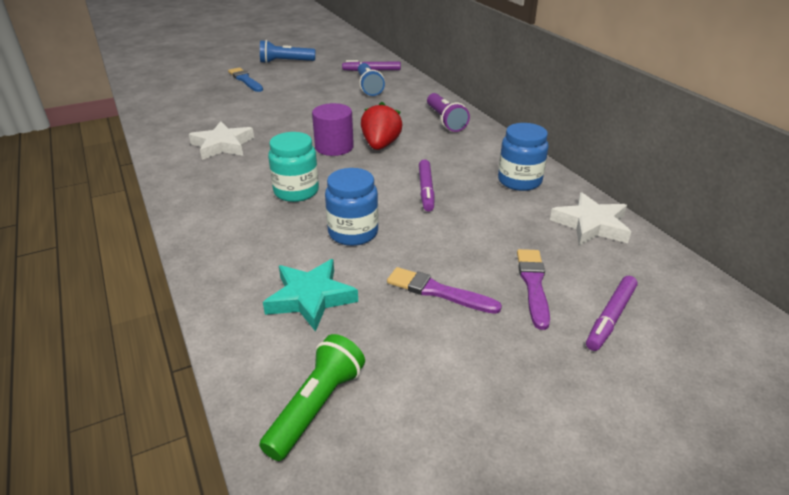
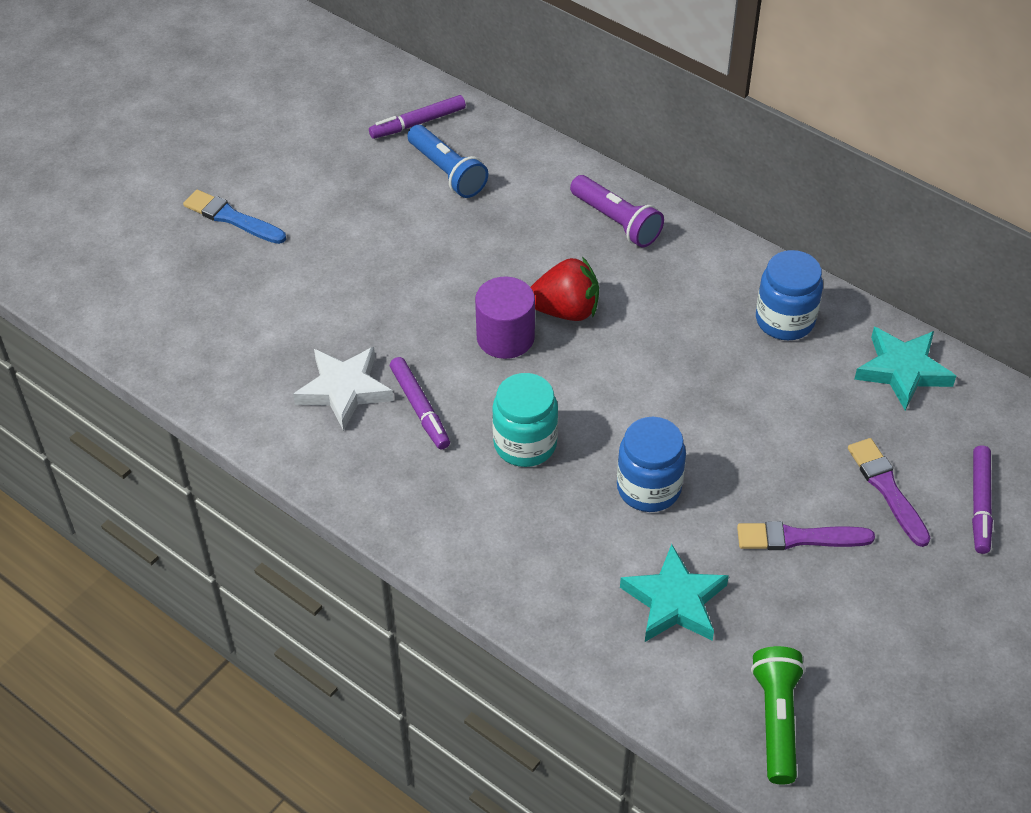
camera: 25 degrees left, 15 degrees up
blue flashlight [260,40,315,63] -> none
red strawberry [361,102,403,150] -> red strawberry turned 105 degrees clockwise [531,257,599,321]
purple marker [419,159,435,212] -> purple marker moved to [390,357,450,450]
white star [550,192,631,246] -> turquoise star [854,327,956,410]

